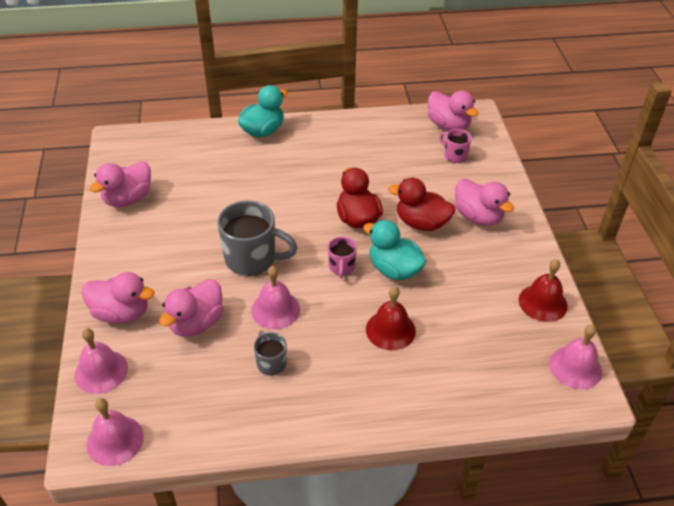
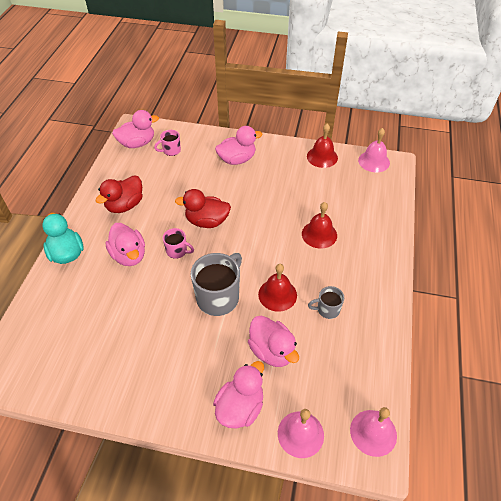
camera: 70 degrees left, 5 degrees up
pink duck [90,161,151,207] -> pink duck moved to [105,223,145,266]
pink bell [251,266,300,329] -> red bell [258,264,297,312]
pink mug [328,236,357,278] -> pink mug moved to [163,228,194,259]
turquoise duck [363,220,427,280] -> none
red duck [388,178,456,231] -> red duck moved to [96,175,143,213]

